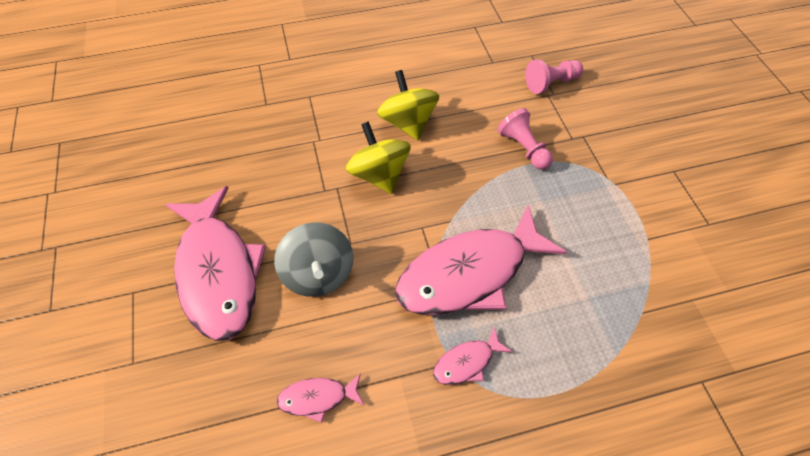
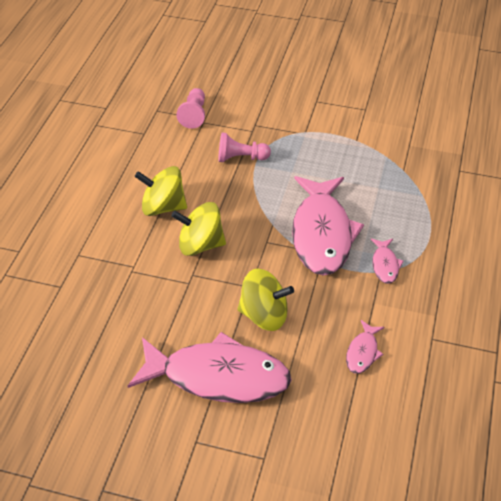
camera: 60 degrees left, 10 degrees down
grey spinning top [274,222,354,297] -> yellow spinning top [237,268,294,331]

